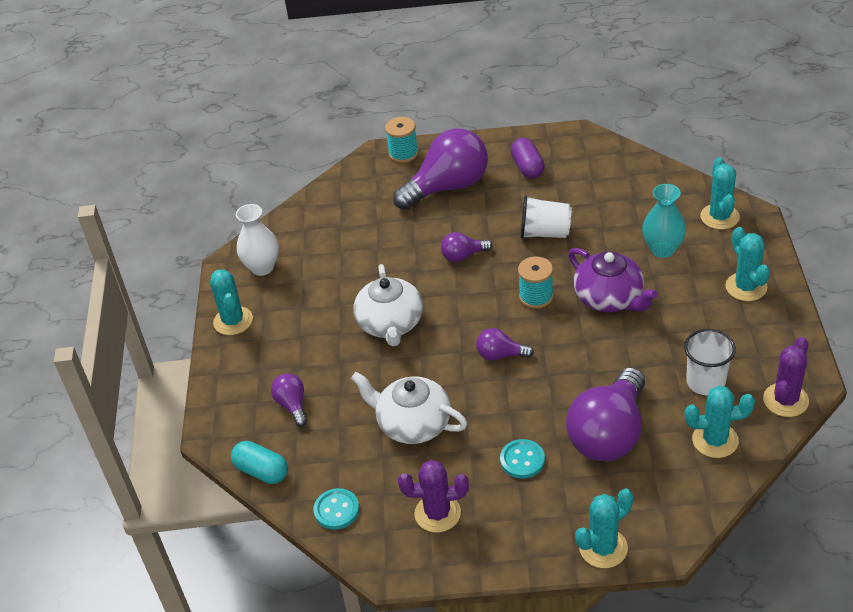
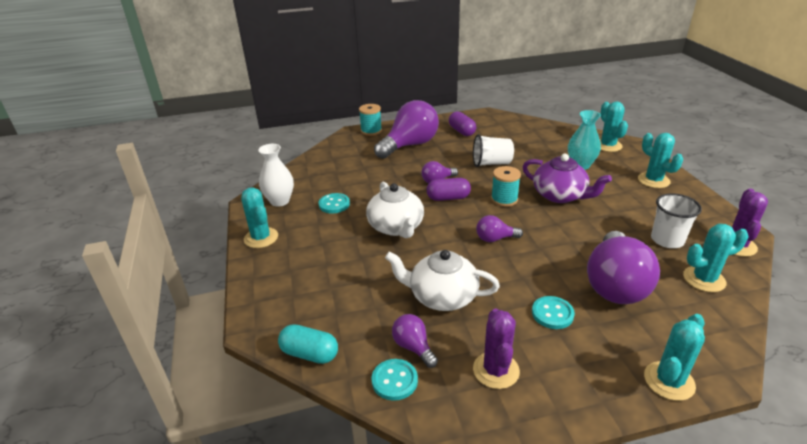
camera: 15 degrees left, 10 degrees down
purple light bulb [271,373,307,427] -> purple light bulb moved to [392,314,438,368]
purple cactus [398,460,469,532] -> purple cactus turned 75 degrees counterclockwise [473,309,520,389]
none -> turquoise button [319,193,350,213]
none -> purple capsule [426,178,471,201]

